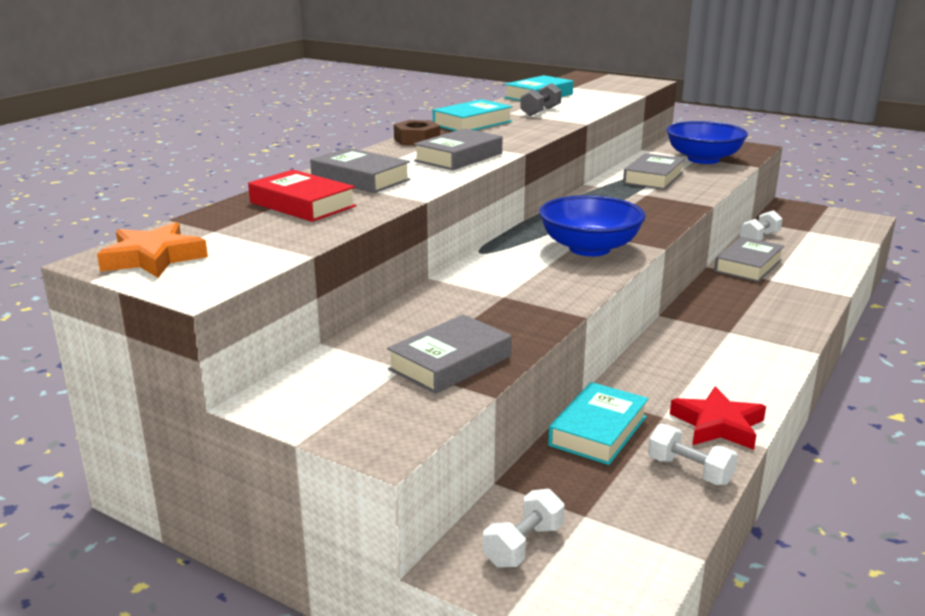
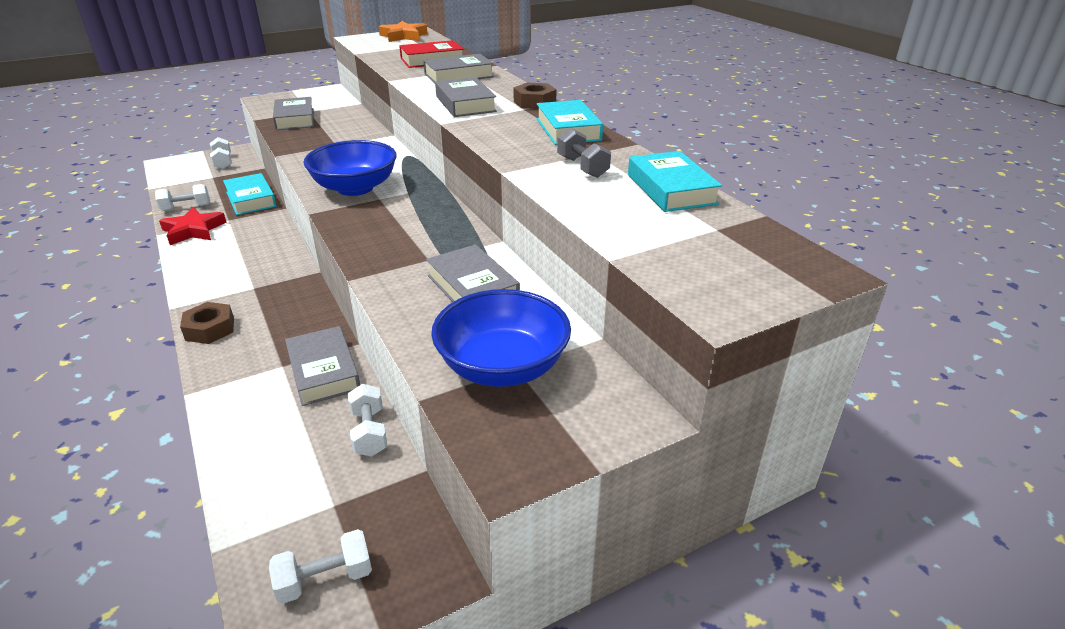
camera: 120 degrees right, 10 degrees up
none -> brown nut [180,302,234,344]
none -> white dumbbell [269,529,372,604]

